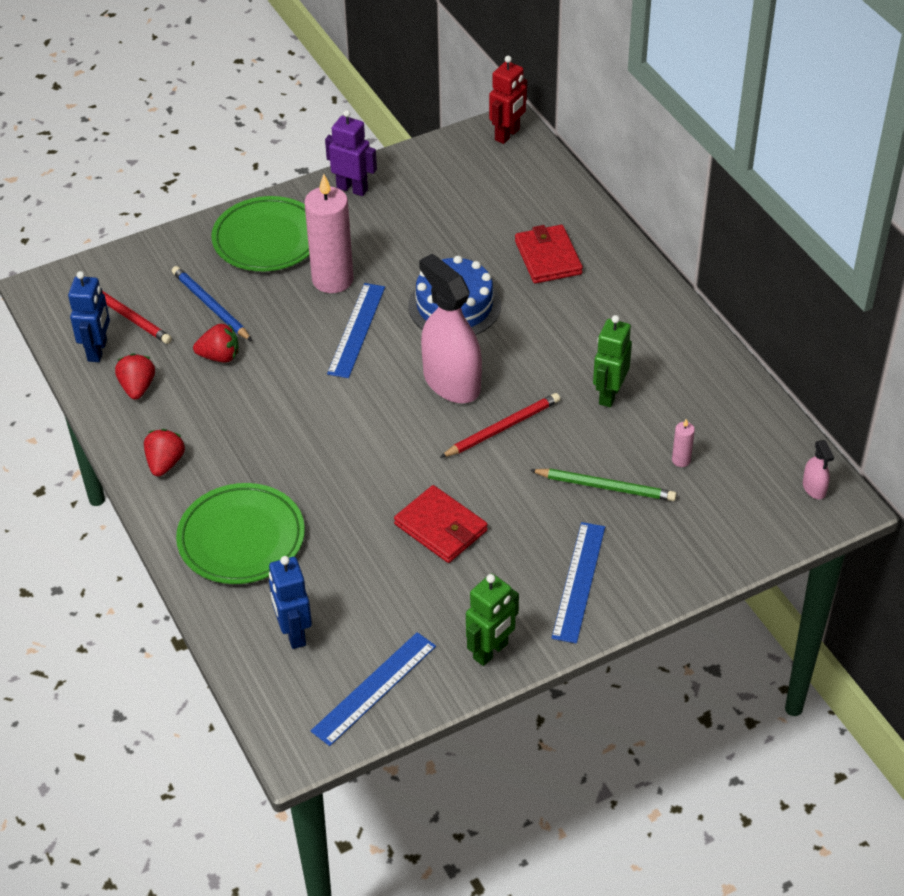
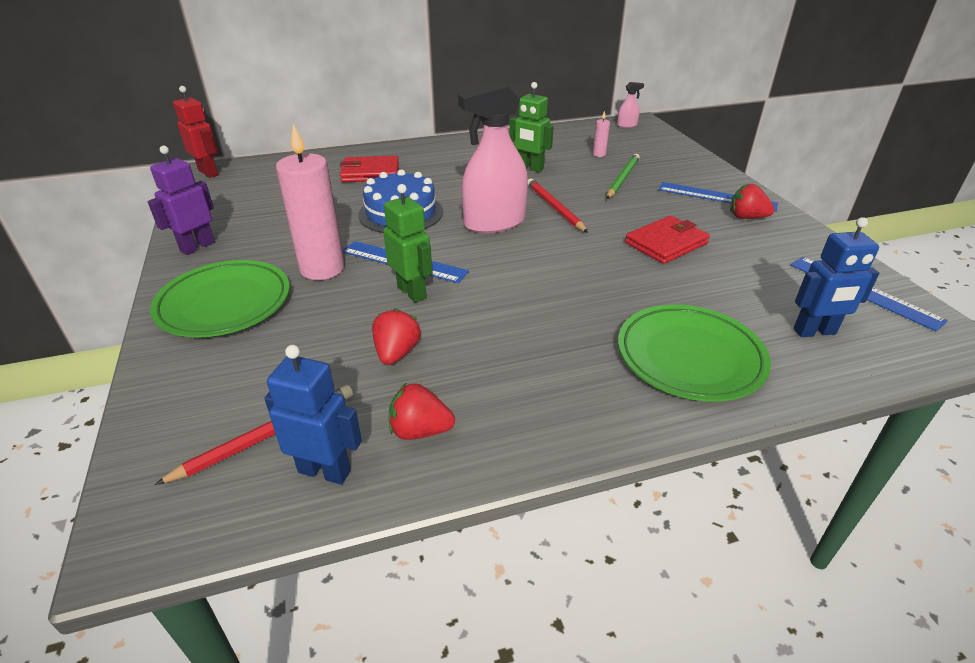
camera: 80 degrees left, 10 degrees down
red strawberry [144,429,185,477] -> red strawberry moved to [730,184,775,219]
blue pencil [172,266,252,341] -> none
green robot [466,574,519,666] -> green robot moved to [383,184,432,303]

